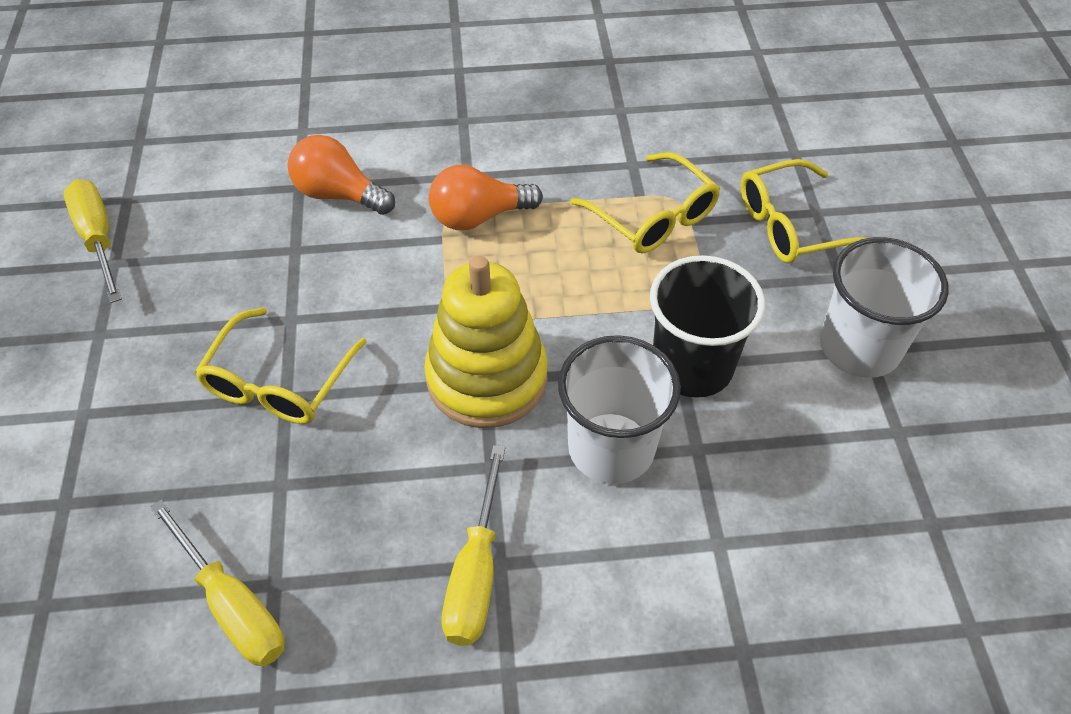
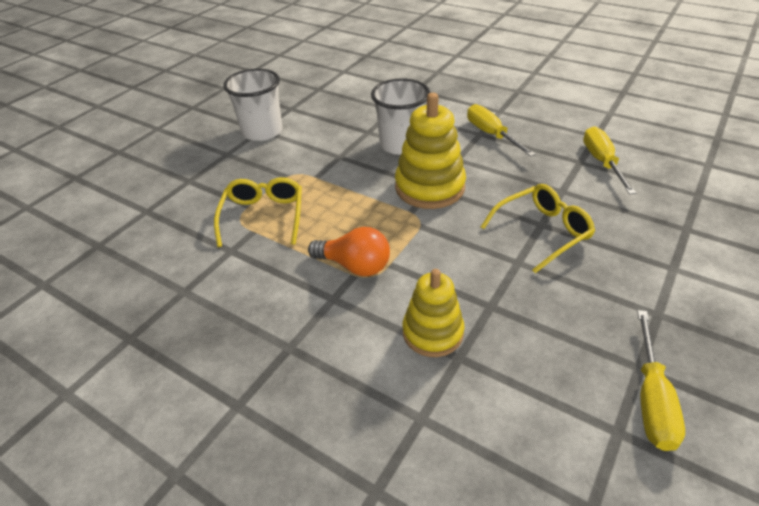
camera: 140 degrees left, 10 degrees down
orange light bulb [287,135,395,215] -> yellow stacking toy [403,269,465,357]
yellow screwdriver [441,445,505,646] -> yellow screwdriver turned 75 degrees counterclockwise [467,104,536,157]
black cup [650,255,765,398] -> none
yellow glasses [741,159,867,263] -> none

